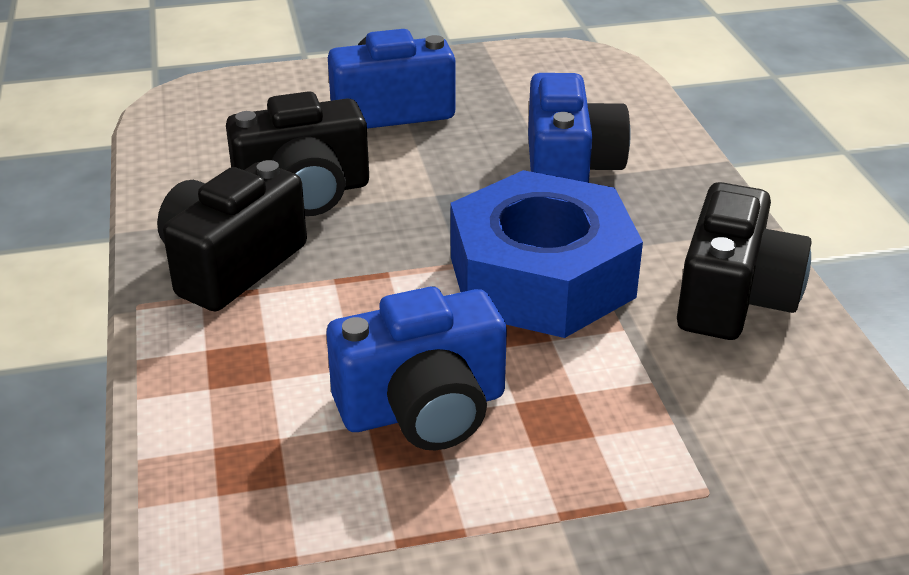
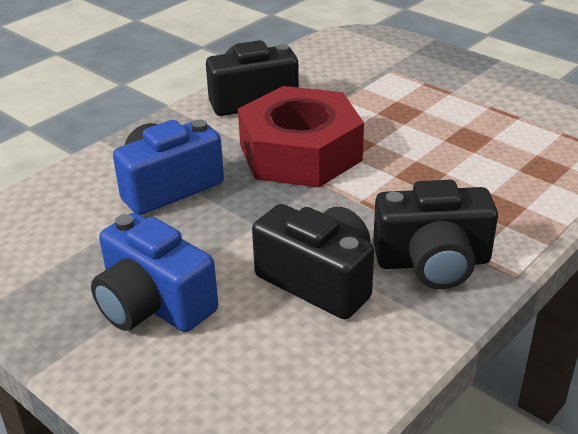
camera: 125 degrees left, 0 degrees up
blue camera [326,286,507,450] -> none
blue nut [451,170,643,338] -> red nut [238,86,364,188]

